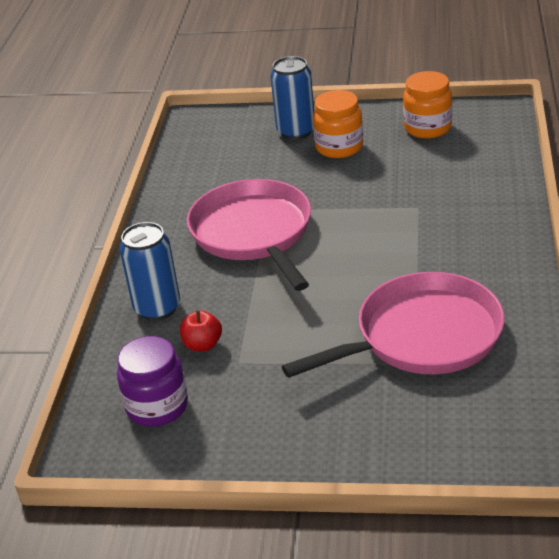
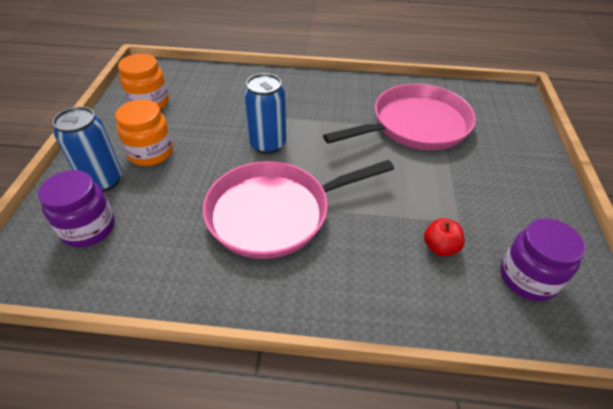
camera: 95 degrees left, 10 degrees up
blue can [120,222,180,321] -> blue can moved to [244,73,286,154]
pink pan [281,272,505,378] -> pink pan turned 90 degrees clockwise [323,84,476,150]
none -> purple jar [38,170,115,247]

